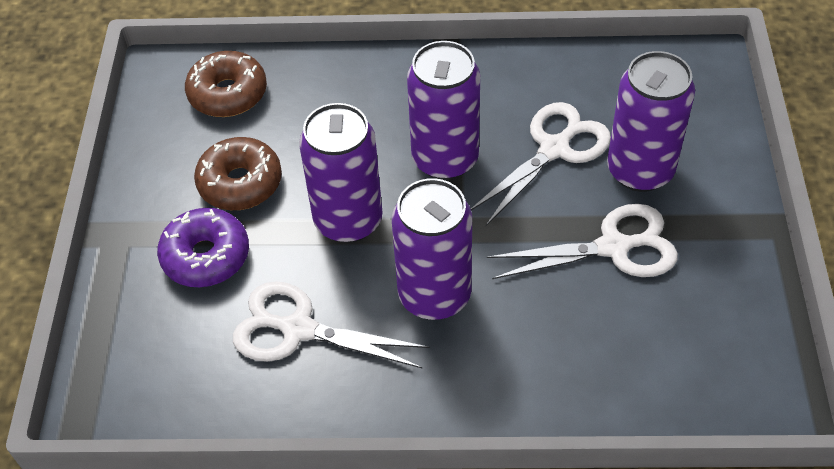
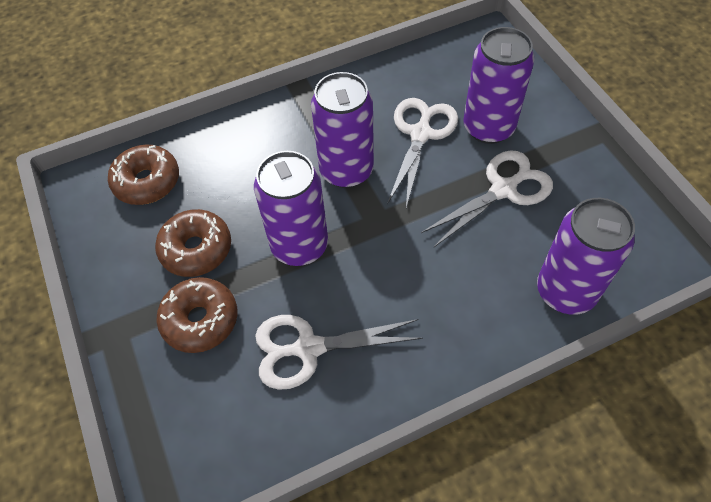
camera: 25 degrees left, 5 degrees up
purple donut [157,208,249,287] -> brown donut [156,277,238,353]
purple can [392,178,472,320] -> purple can moved to [537,198,635,315]

